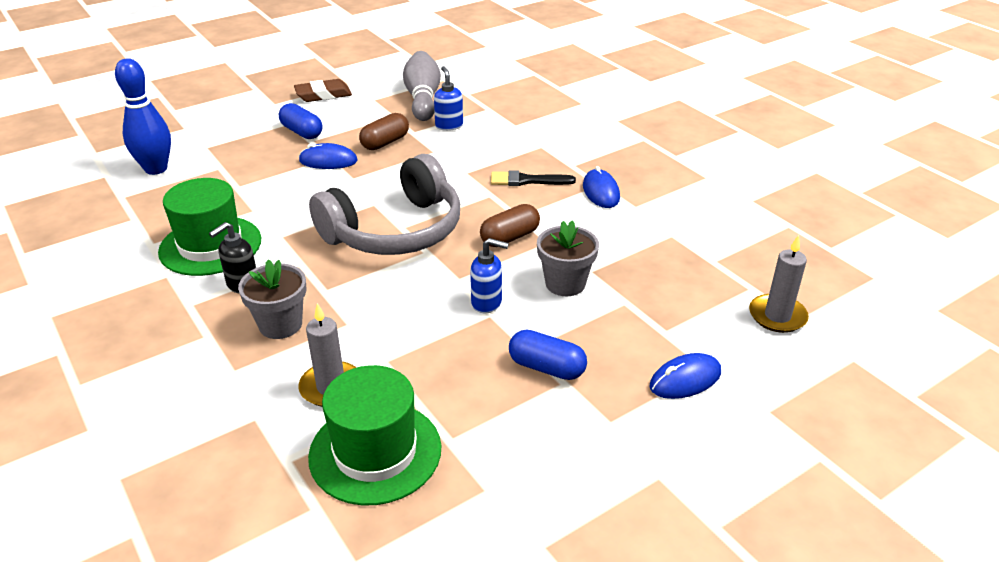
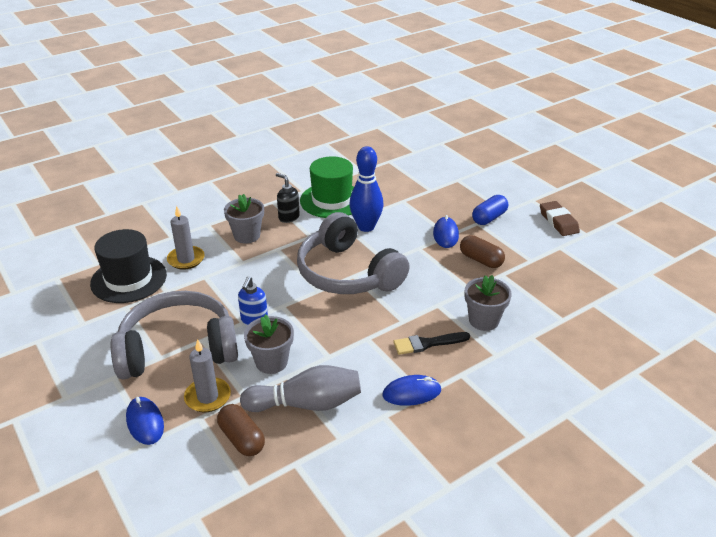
camera: 90 degrees right, 0 degrees up
blue bowling pin [115,58,171,175] -> blue bowling pin moved to [349,146,383,232]
green hat [308,365,442,505] -> black hat [90,229,167,303]
grey bowling pin [403,51,441,121] -> grey bowling pin moved to [240,365,361,412]
blue soap dispenser [434,66,463,131] -> none
brown capsule [480,204,540,247] -> brown capsule moved to [217,404,265,456]
black brush [491,170,576,186] -> black brush turned 105 degrees counterclockwise [393,332,470,355]
blue capsule [509,329,587,380] -> grey headphones [111,291,238,379]
grey candle [749,235,809,333] -> grey candle moved to [184,339,231,412]
none -> grey flower pot [464,275,512,331]

